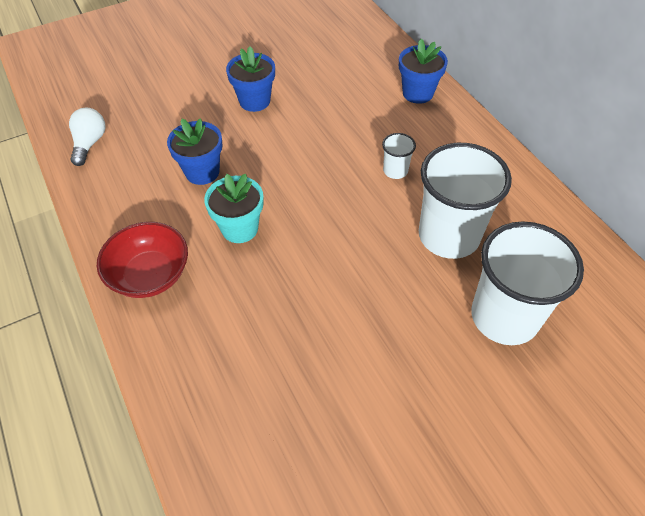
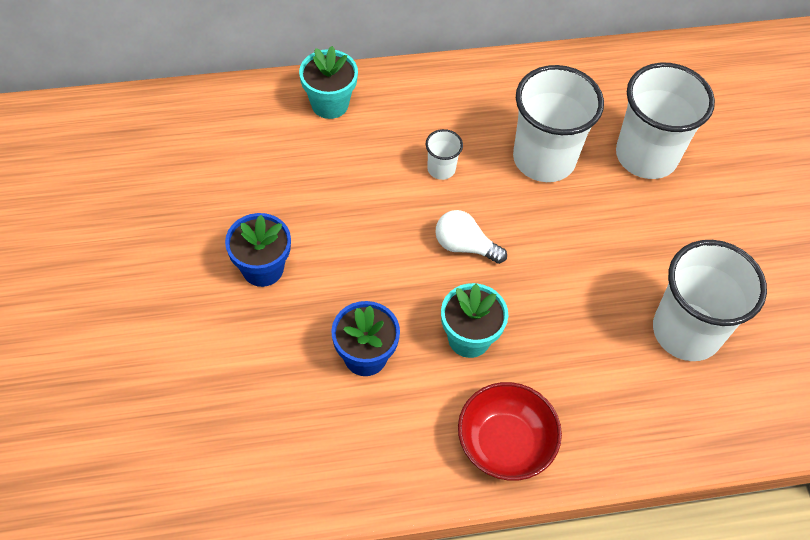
camera: 75 degrees left, 5 degrees up
white light bulb [69,108,106,166] -> white light bulb moved to [435,210,507,264]
blue flower pot [399,39,448,104] -> turquoise flower pot [299,46,358,119]
none -> white cup [653,240,767,361]

